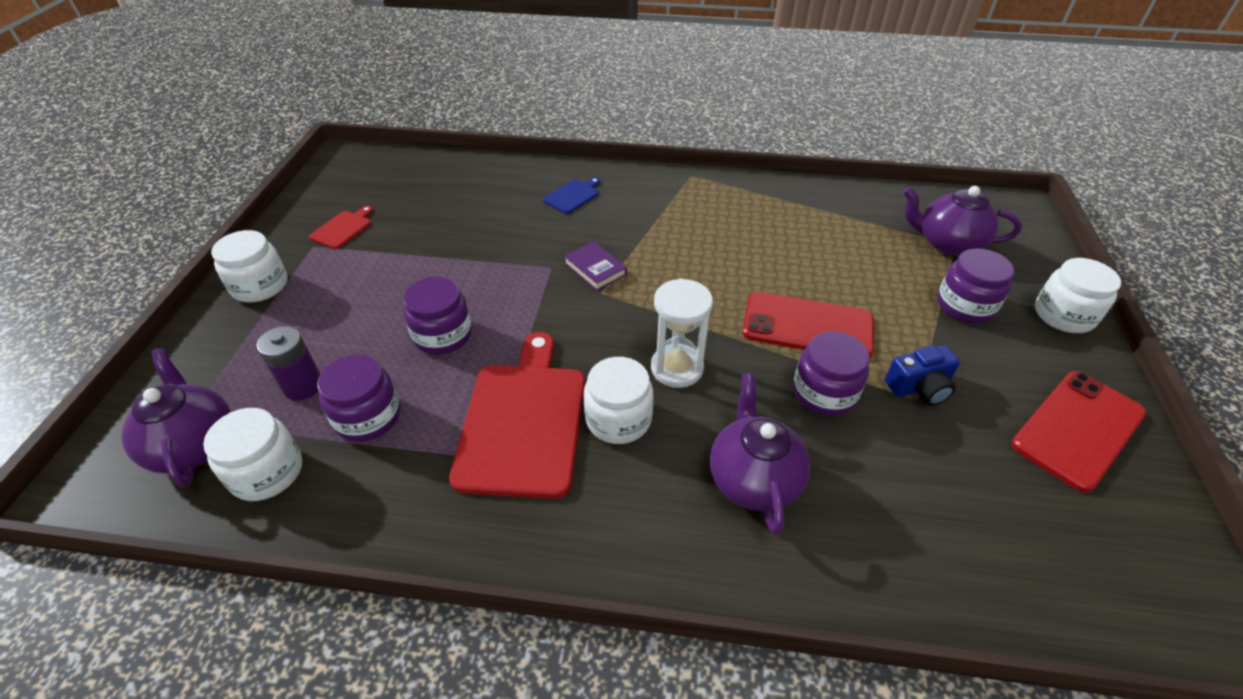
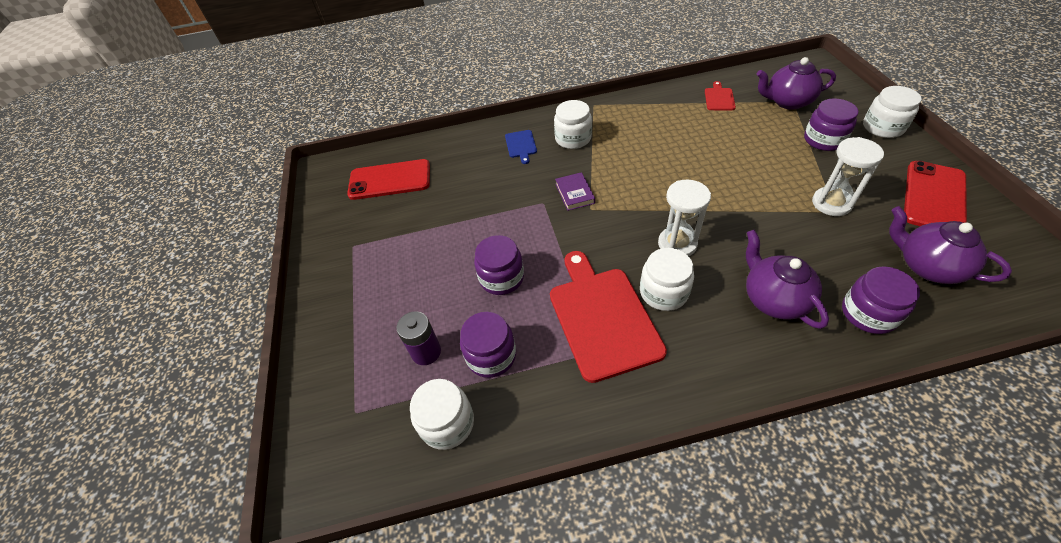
camera: 15 degrees left, 5 degrees up
purple teapot [121,348,231,487] -> purple teapot moved to [889,206,1012,284]
white jar [211,230,288,303] -> white jar moved to [554,100,592,149]
red cutting board [309,206,373,249] -> red cutting board moved to [705,81,736,110]
blue cutting board [543,177,600,214] -> blue cutting board turned 150 degrees clockwise [505,130,537,164]
purple book [564,241,627,291] -> purple book turned 45 degrees clockwise [555,172,595,211]
red phone [742,292,874,359] -> red phone moved to [347,159,430,200]
purple jar [793,331,870,416] -> purple jar moved to [842,266,920,334]
blue camera [885,345,960,406] -> white hourglass [812,137,884,216]

